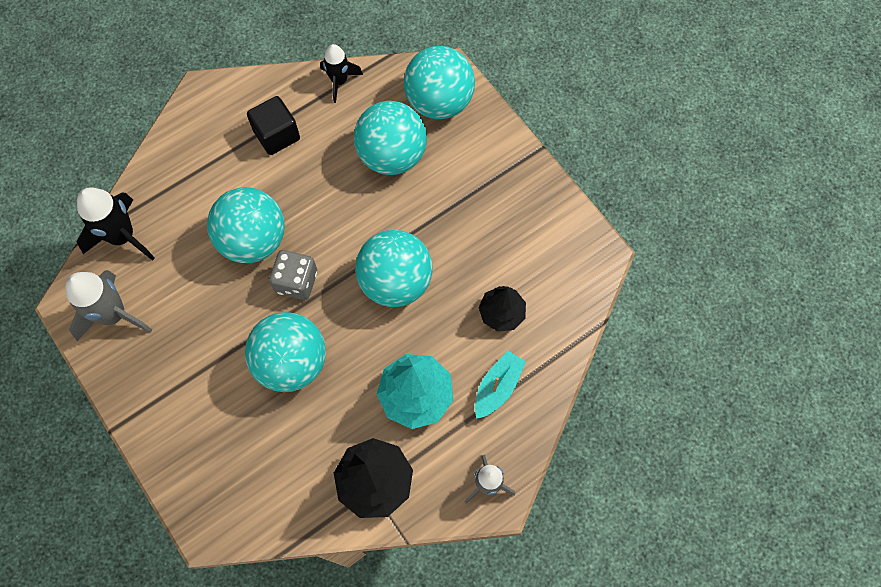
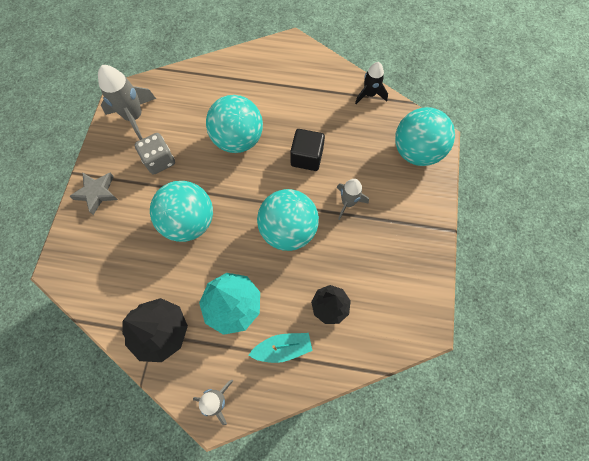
camera: 45 degrees right, 0 degrees up
black rocket [77,187,155,261] -> none
black cube [247,96,300,155] -> black cube moved to [290,129,325,171]
grey dice [269,250,317,300] -> grey dice moved to [134,133,175,175]
turquoise ball [354,101,427,175] -> none
none -> grey star [69,172,118,215]
none -> grey rocket [337,179,369,220]

